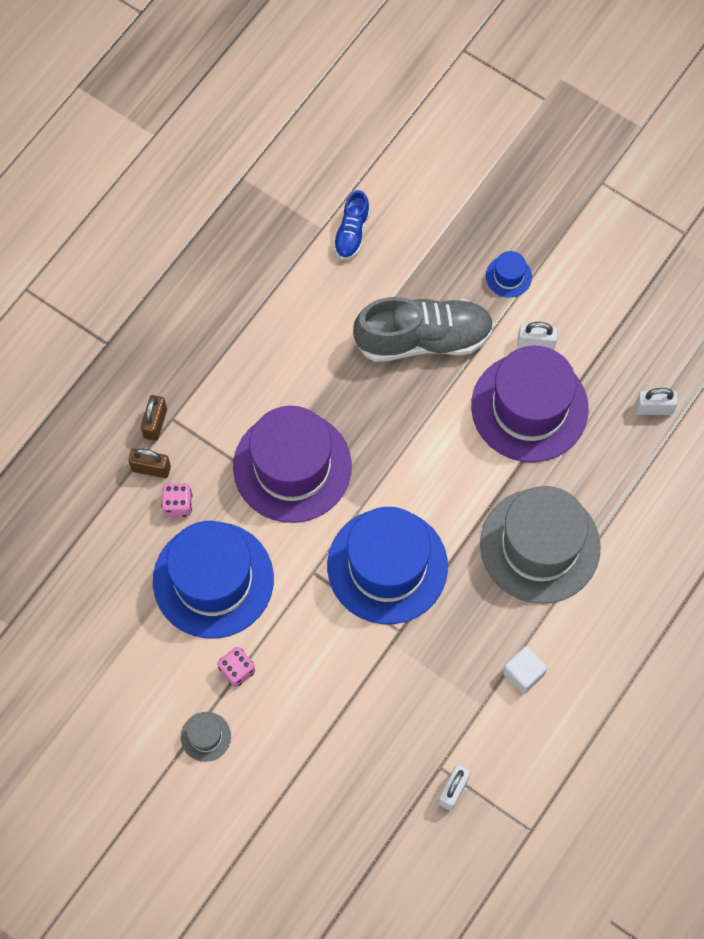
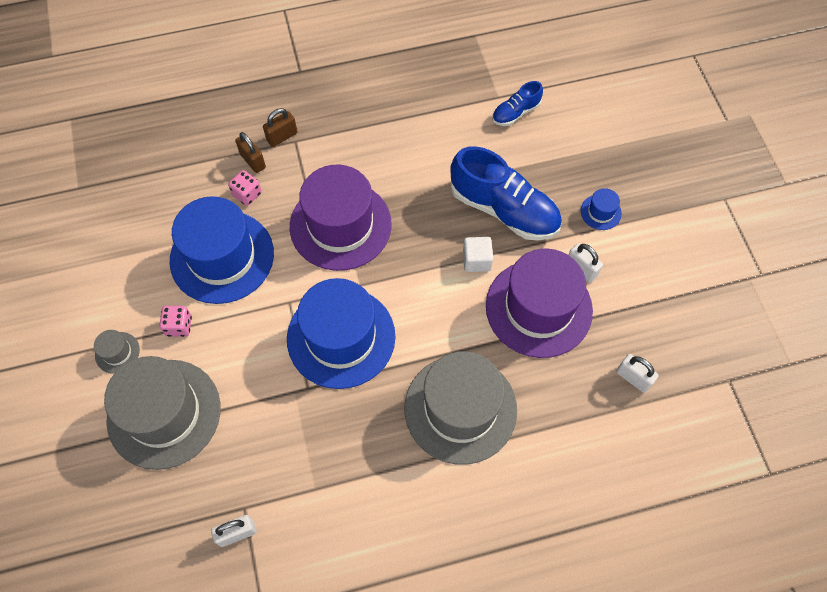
camera: 40 degrees right, 5 degrees down
grey shoe [353,297,494,362] -> blue shoe [450,146,562,241]
white cube [503,646,547,694] -> white cube moved to [463,237,493,272]
none -> grey hat [104,356,221,470]

